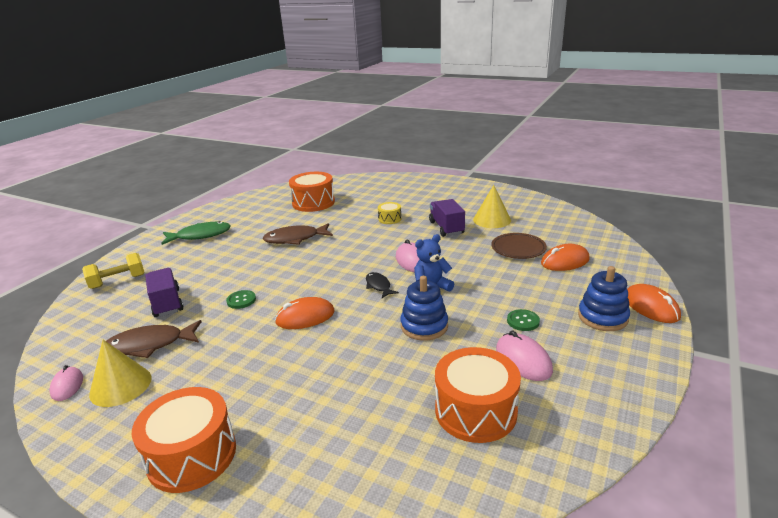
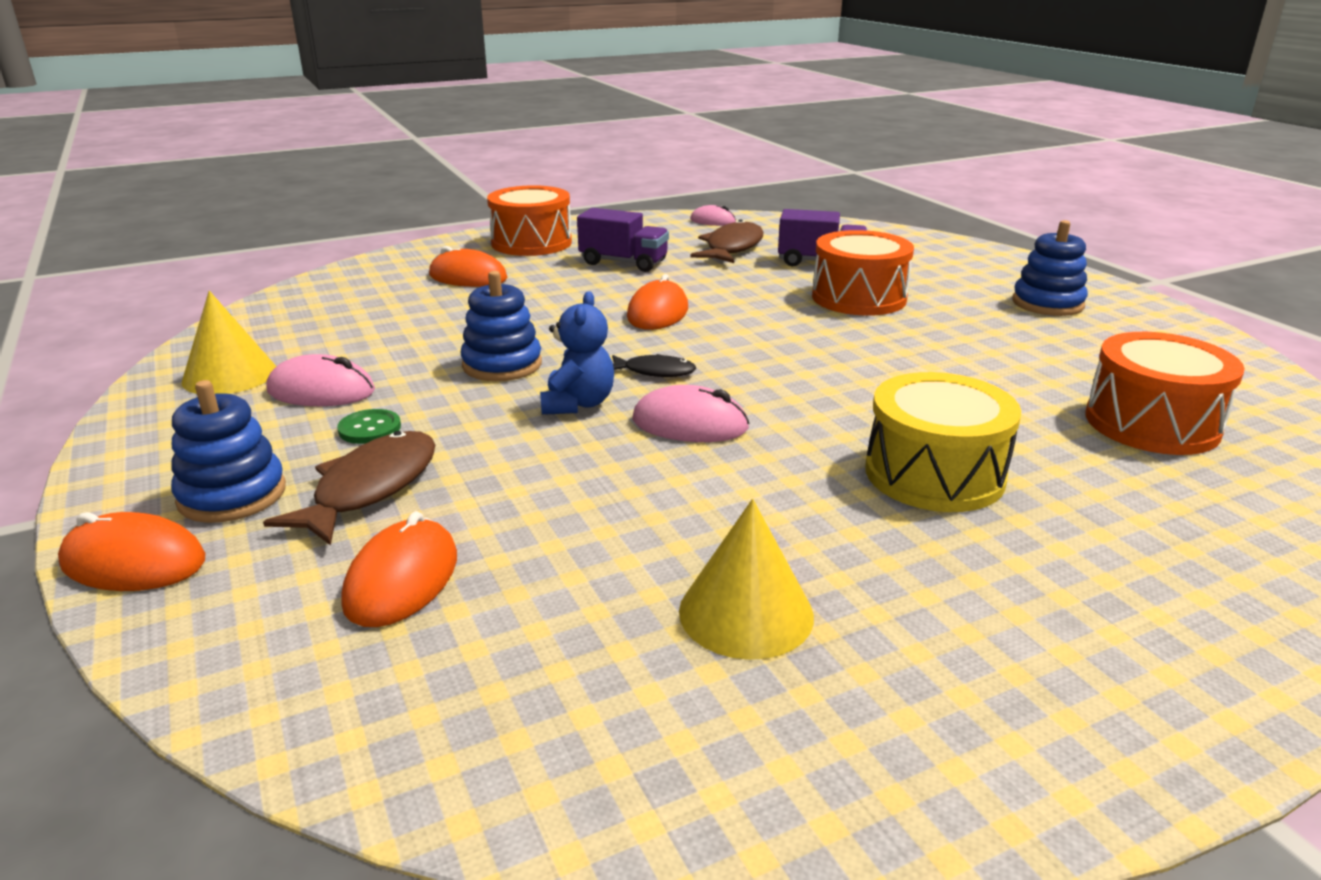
camera: 125 degrees right, 0 degrees up
yellow dumbbell [82,253,145,289] -> none
yellow cone [89,340,151,407] -> yellow cone moved to [182,291,277,394]
green fish [161,221,231,245] -> blue stacking toy [1012,220,1088,316]
green button [226,290,256,309] -> none
brown fish [263,223,333,245] -> brown fish moved to [263,431,435,546]
yellow drum [378,202,402,224] -> yellow drum [865,372,1021,512], size x1.99
purple truck [429,199,465,237] -> purple truck moved to [577,208,669,272]
orange drum [435,347,521,443] -> orange drum moved to [812,230,914,316]
brown plate [491,233,547,259] -> none
none -> orange mouse [429,246,508,287]

